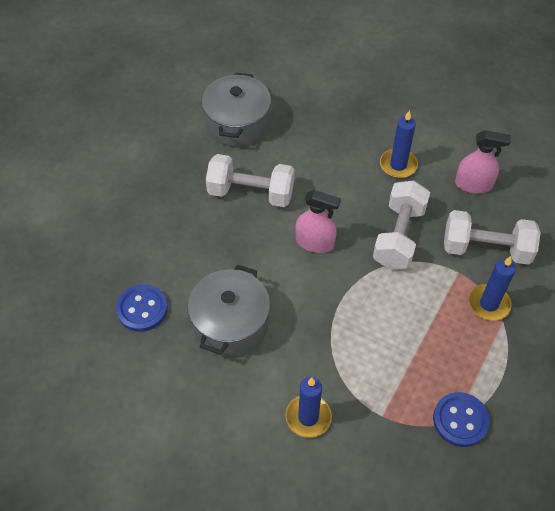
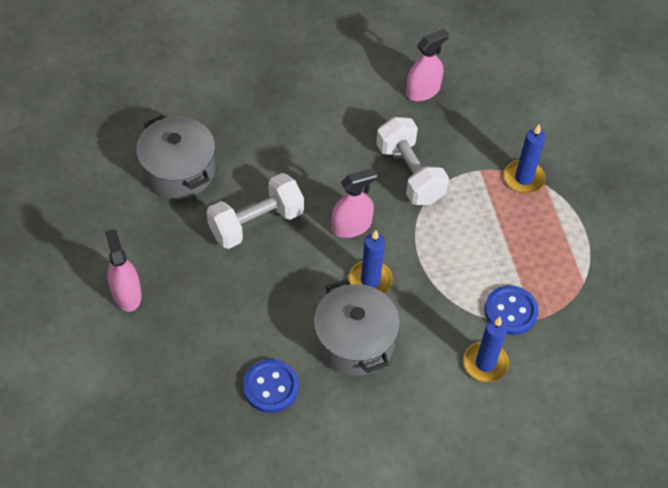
camera: 45 degrees left, 0 degrees up
blue candle [380,110,418,178] -> blue candle moved to [349,230,393,294]
blue button [433,392,490,447] -> blue button moved to [484,285,539,335]
white dumbbell [444,210,541,265] -> none
none -> pink spray bottle [105,229,142,312]

